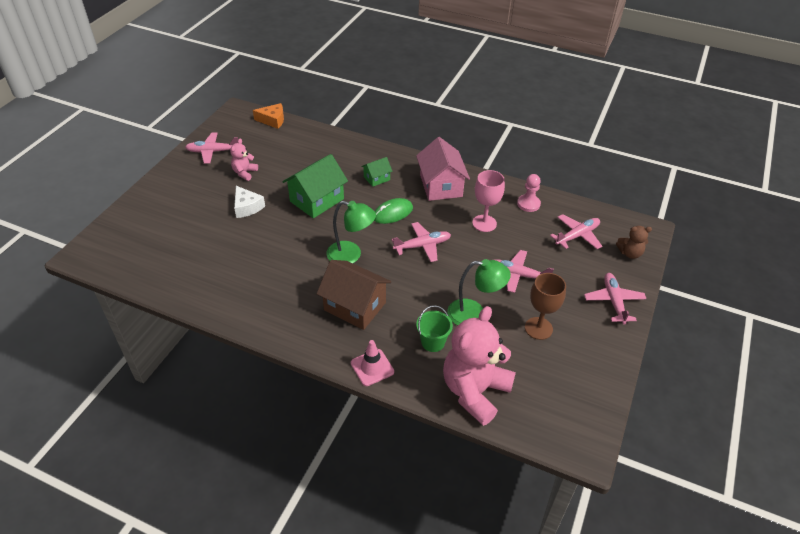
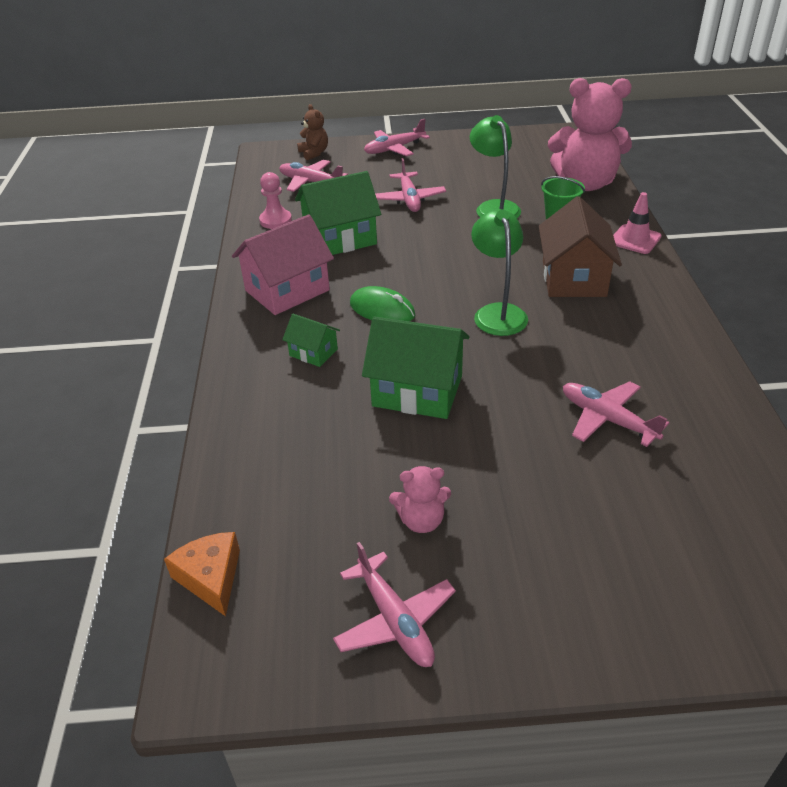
camera: 115 degrees left, 5 degrees down
white cheese [234,186,265,218] -> none
pink plane [392,222,451,262] -> pink plane moved to [563,381,669,447]
pink goblet [472,170,505,232] -> green house [295,171,381,255]
brown goblet [525,273,566,340] -> none

